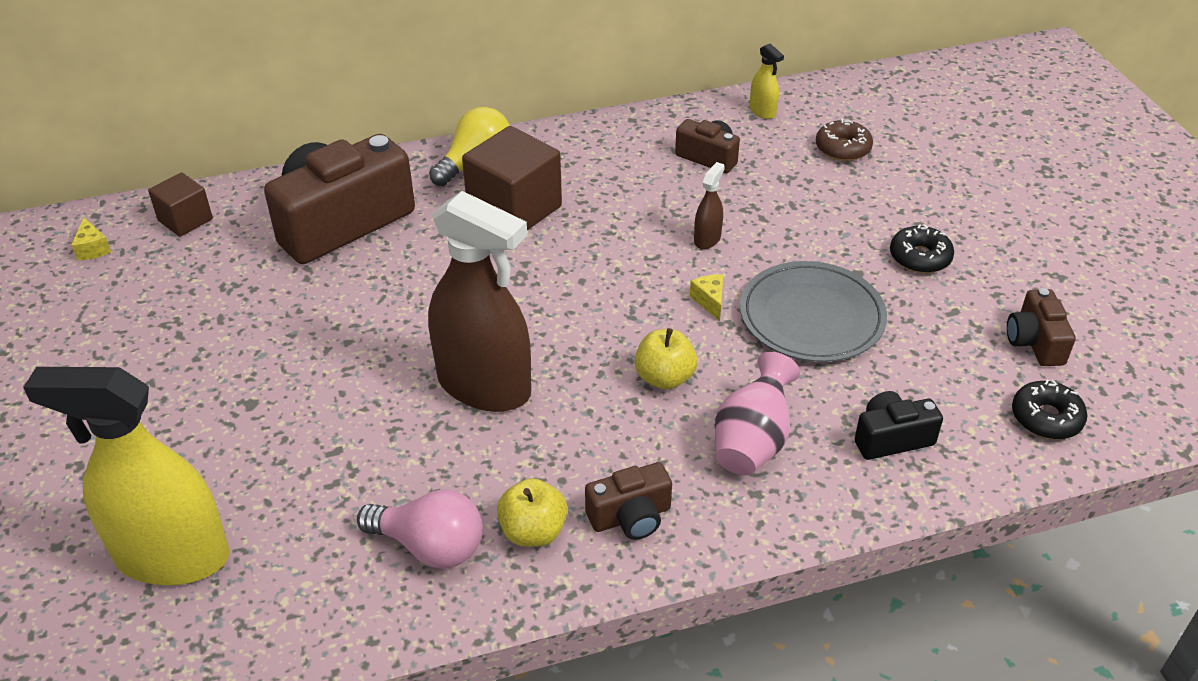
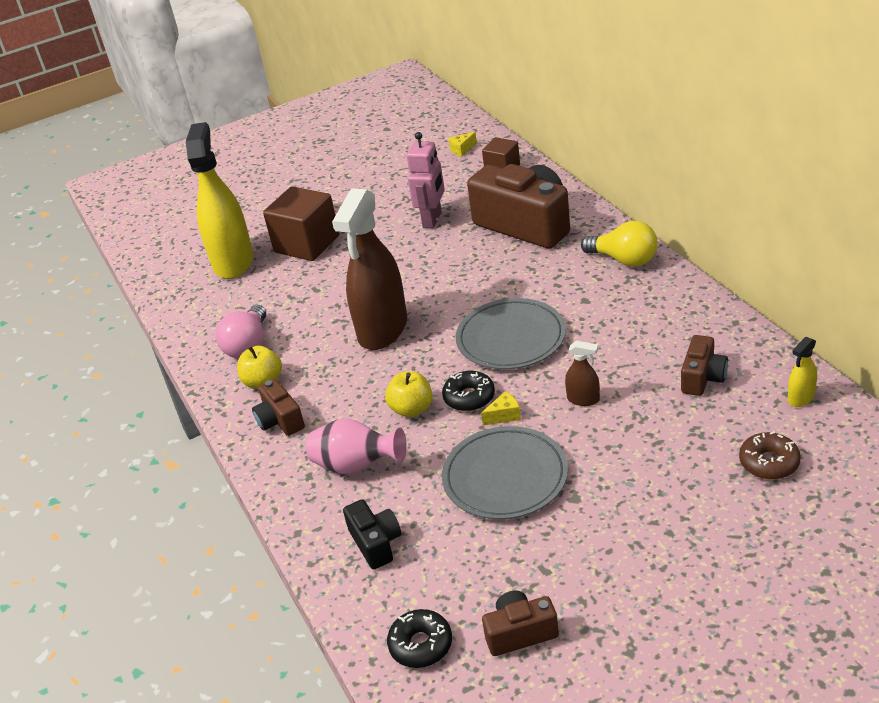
camera: 85 degrees right, 5 degrees down
brown cube [462,126,562,230] -> brown cube moved to [263,186,340,261]
black donut [890,224,954,273] -> black donut moved to [442,371,495,411]
none -> pink robot [407,132,445,228]
none -> grey plate [456,298,566,369]

